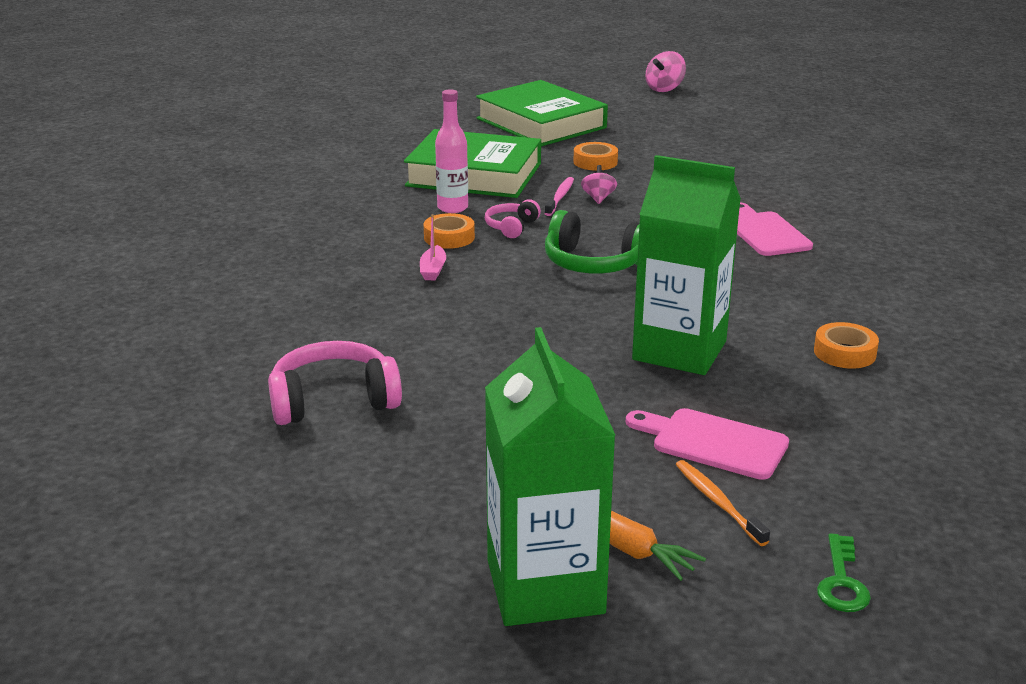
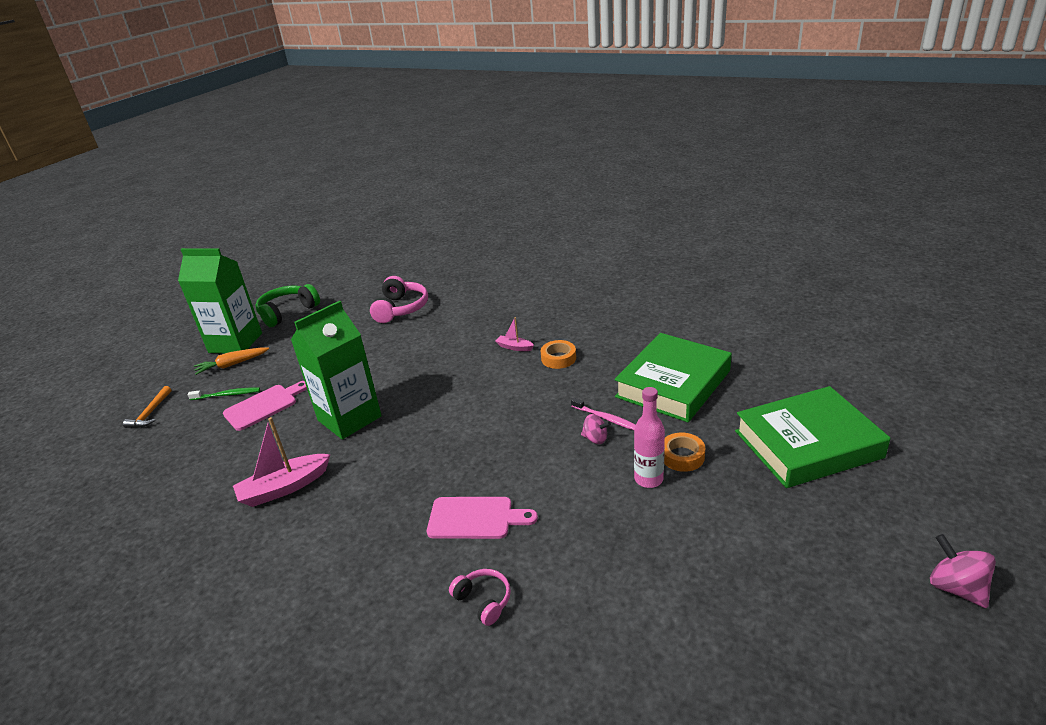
camera: 115 degrees right, 5 degrees up
pink bottle [435,89,468,213] -> pink bottle moved to [634,387,665,488]
pink headphones [485,199,541,238] -> pink headphones moved to [449,569,511,626]
green headphones [545,210,640,273] -> green headphones moved to [255,284,320,327]
orange toothbrush [676,460,770,546] -> green toothbrush [187,387,260,400]
orange tape [814,322,879,369] -> pink boat [233,417,331,507]
green key [817,533,871,612] -> orange hammer [123,386,171,428]

